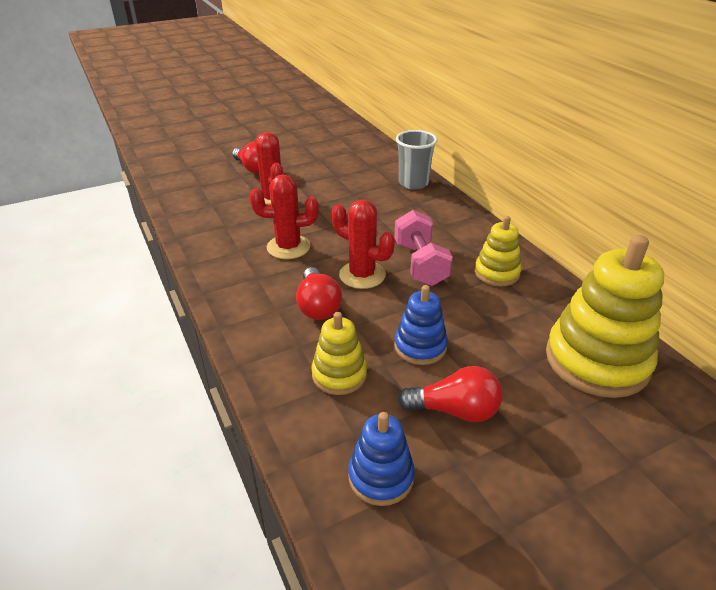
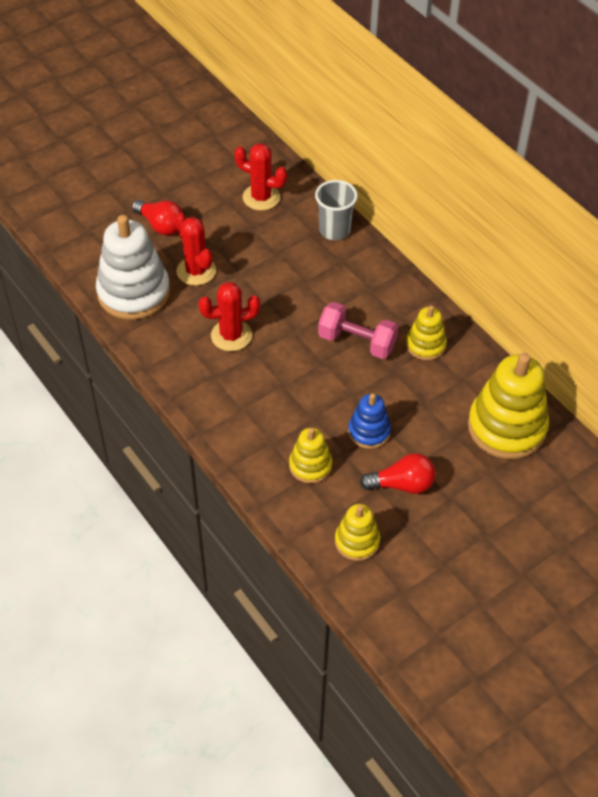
camera: 10 degrees left, 15 degrees up
red light bulb [296,267,342,320] -> none
red cactus [332,199,395,289] -> red cactus moved to [234,143,287,211]
blue stacking toy [348,412,415,506] -> yellow stacking toy [335,504,380,561]
pink dumbbell [394,210,453,286] -> pink dumbbell turned 45 degrees counterclockwise [318,302,398,359]
none -> white stacking toy [96,215,170,320]

